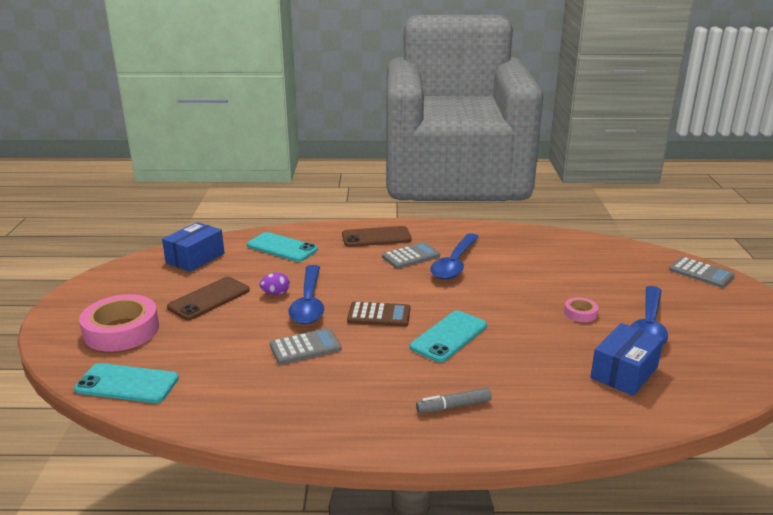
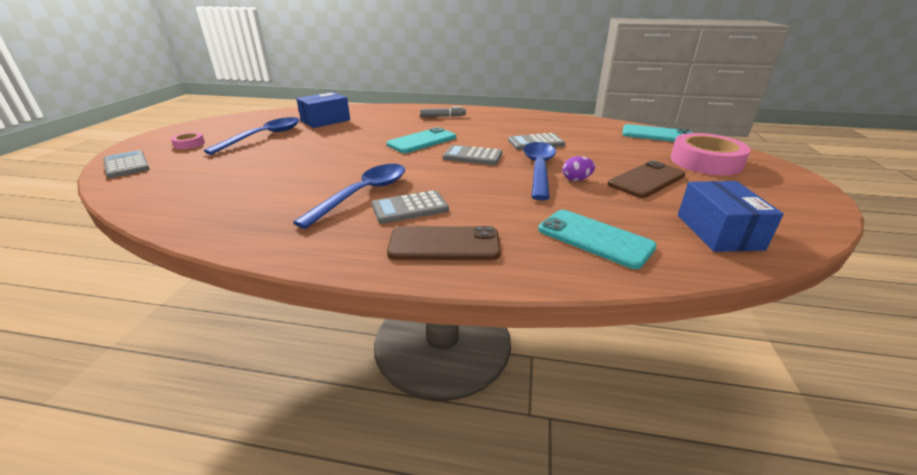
camera: 170 degrees left, 5 degrees up
blue box [162,222,224,272] -> blue box turned 45 degrees counterclockwise [678,181,784,252]
brown calculator [347,302,410,327] -> grey calculator [443,145,502,165]
pink tape [564,297,599,322] -> pink tape moved to [171,132,205,149]

